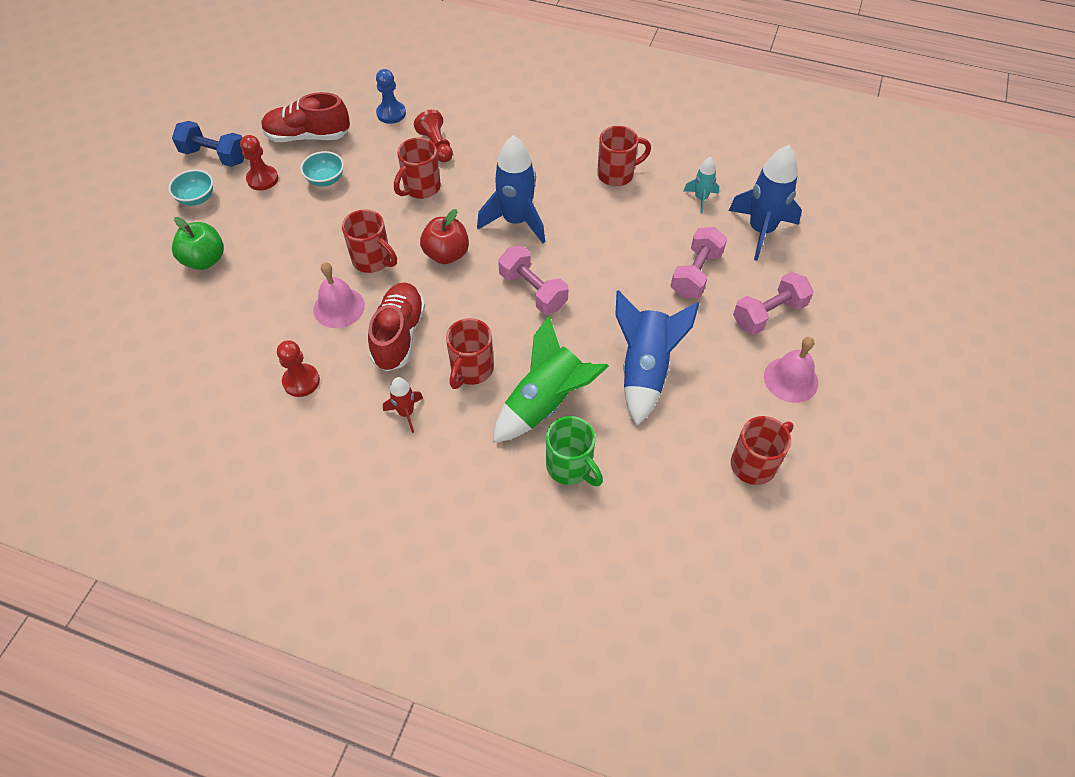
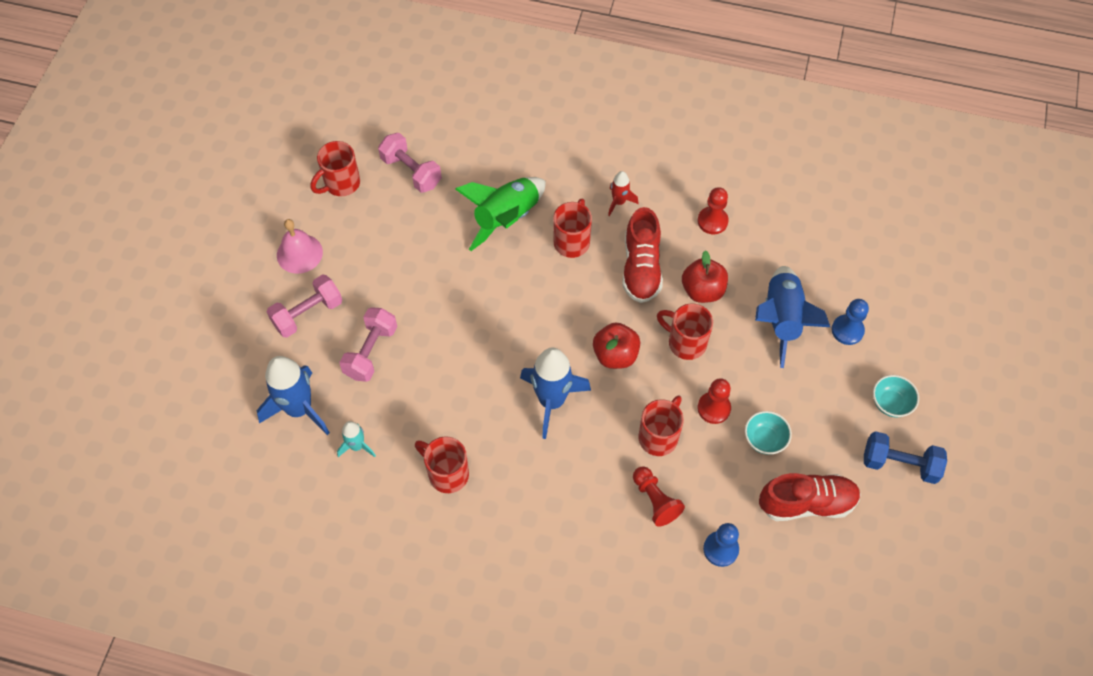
camera: 175 degrees right, 5 degrees up
green apple [172,217,224,270] -> blue pawn [831,299,869,345]
red pawn [240,135,278,191] -> red pawn moved to [697,378,731,424]
pink bell [313,262,365,328] -> red apple [682,250,728,303]
pink dumbbell [498,246,569,314] -> pink dumbbell moved to [378,133,442,193]
green mug [546,416,603,486] -> none
red mug [597,126,651,186] -> red mug turned 60 degrees clockwise [415,437,469,493]
blue rocket [615,290,699,426] -> blue rocket moved to [755,266,830,368]

